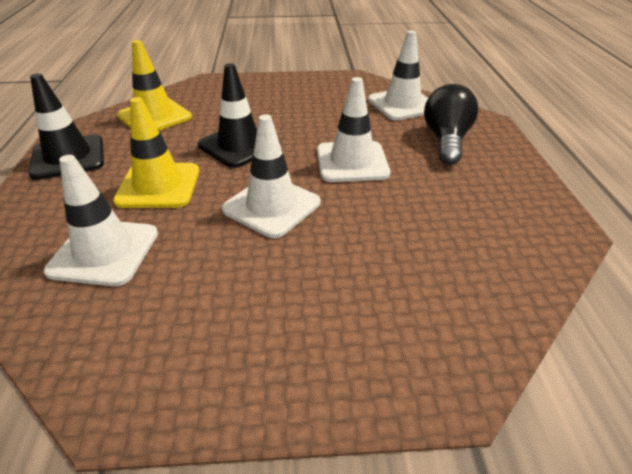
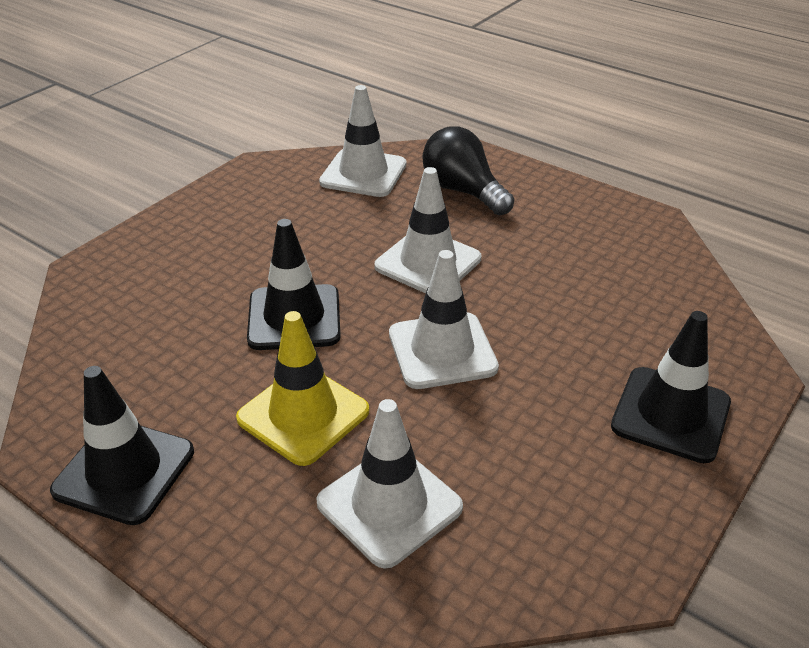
camera: 50 degrees left, 0 degrees up
yellow traffic cone [117,40,192,130] -> none
none -> black traffic cone [611,311,731,463]

